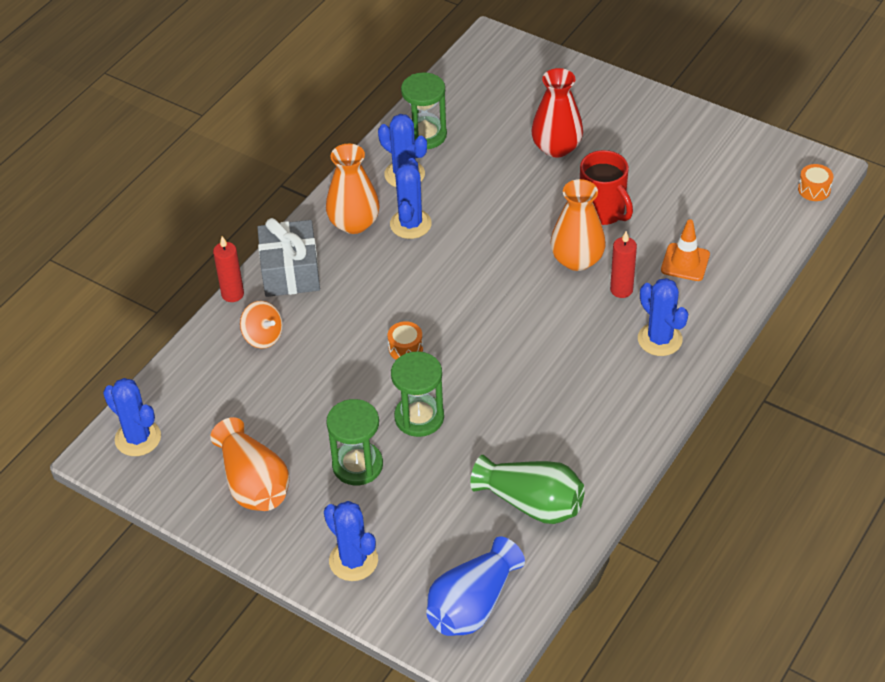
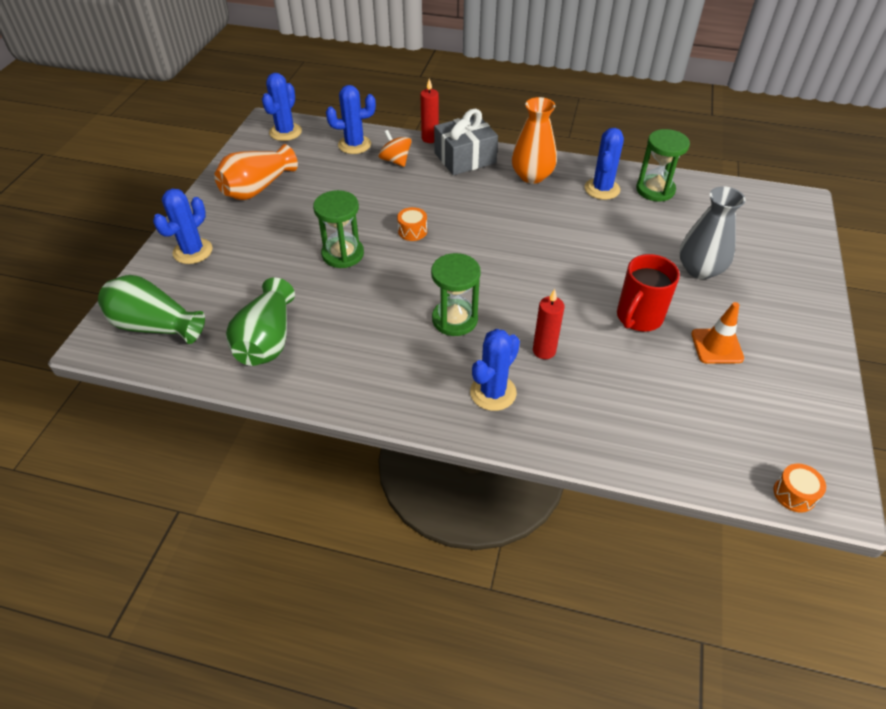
camera: 70 degrees right, 0 degrees up
orange spinning top [240,301,283,349] -> orange spinning top turned 120 degrees clockwise [378,130,411,167]
green hourglass [326,399,383,485] -> green hourglass moved to [431,253,481,336]
blue cactus [390,158,432,239] -> blue cactus moved to [326,85,376,154]
blue vase [426,537,525,636] -> green vase [98,275,205,344]
red vase [531,68,583,158] -> grey vase [679,186,746,279]
orange vase [550,179,606,271] -> none
orange traffic cone [661,219,710,281] -> orange traffic cone moved to [691,302,744,364]

